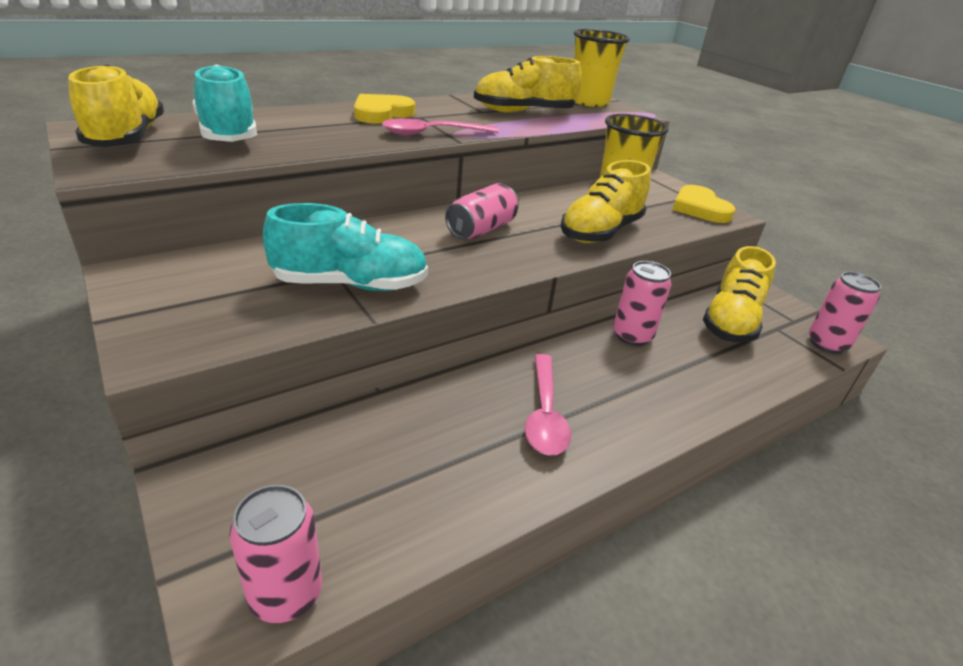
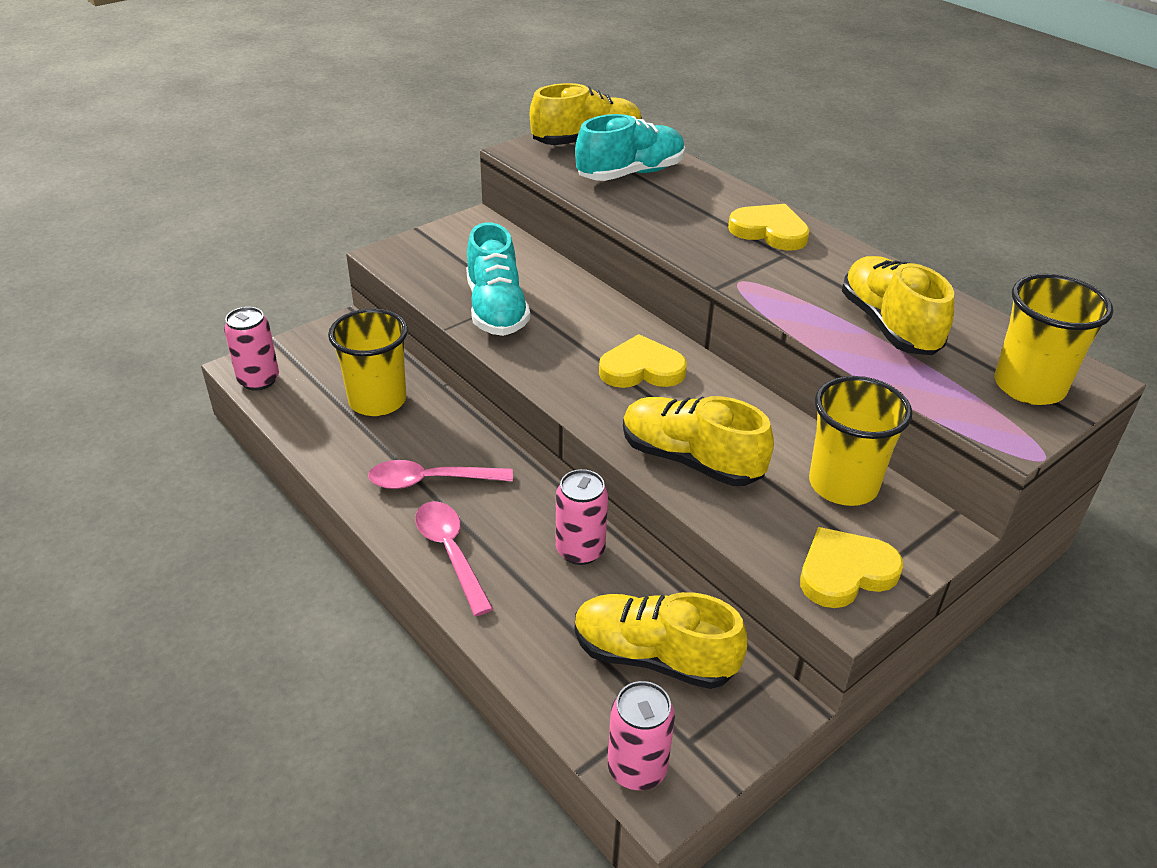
camera: 85 degrees right, 5 degrees up
pink spoon [382,118,499,135] -> pink spoon moved to [415,501,493,616]
pink can [445,183,519,239] -> yellow heart [599,334,687,388]
none -> yellow cup [328,309,408,416]

